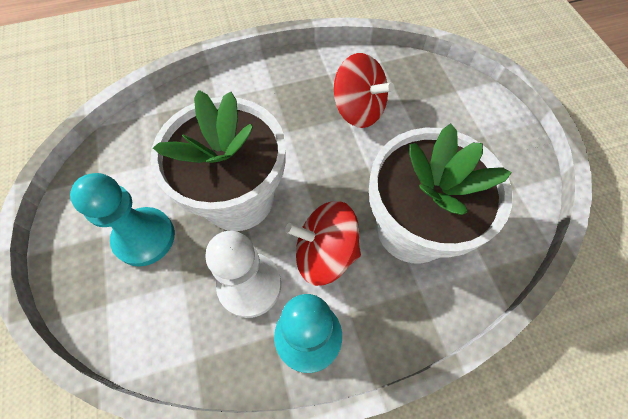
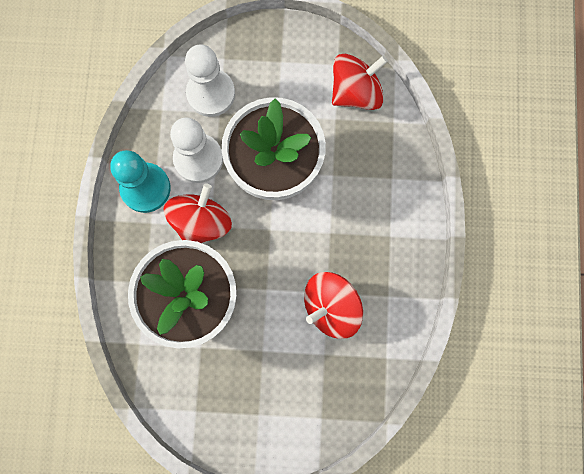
camera: 110 degrees right, 15 degrees up
turquoise pawn [70,173,175,266] -> none
none -> white pawn [185,45,235,117]
none -> red spinning top [332,54,388,110]

